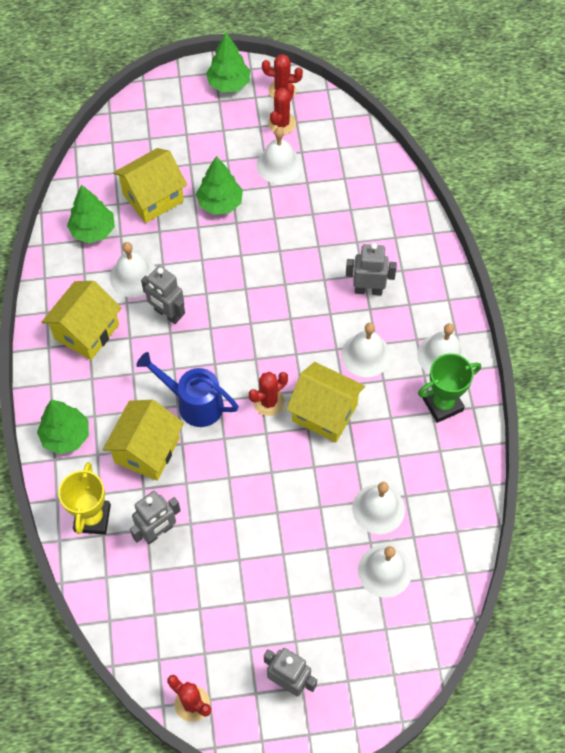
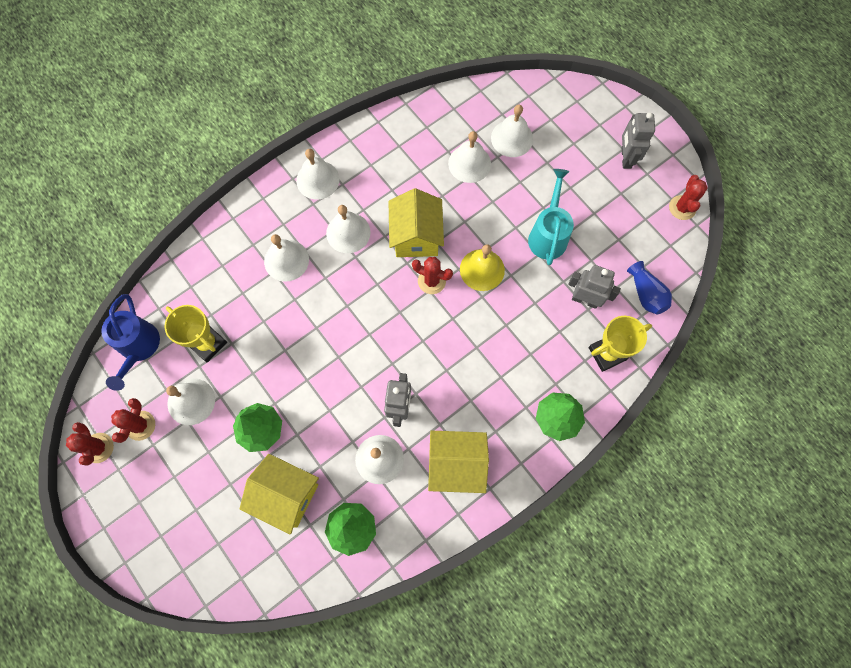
camera: 120 degrees left, 10 degrees up
yellow house [103,400,184,481] -> none
blue watering can [136,352,239,427] -> blue watering can moved to [101,294,160,391]
green tree [206,33,250,92] -> none
red cactus [268,83,296,134] -> red cactus turned 75 degrees counterclockwise [111,398,155,443]
grey robot [346,243,397,295] -> white bell [264,234,309,282]
green trophy [418,353,481,423] -> none
none -> yellow trophy [165,305,227,363]
none -> yellow bell [460,244,505,291]
none -> turquoise watering can [528,169,574,265]
none -> blue vase [627,261,672,315]

